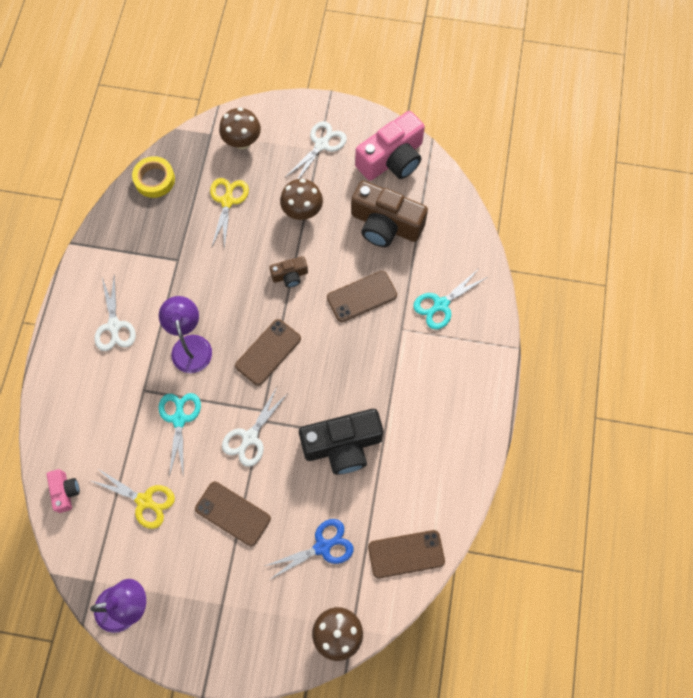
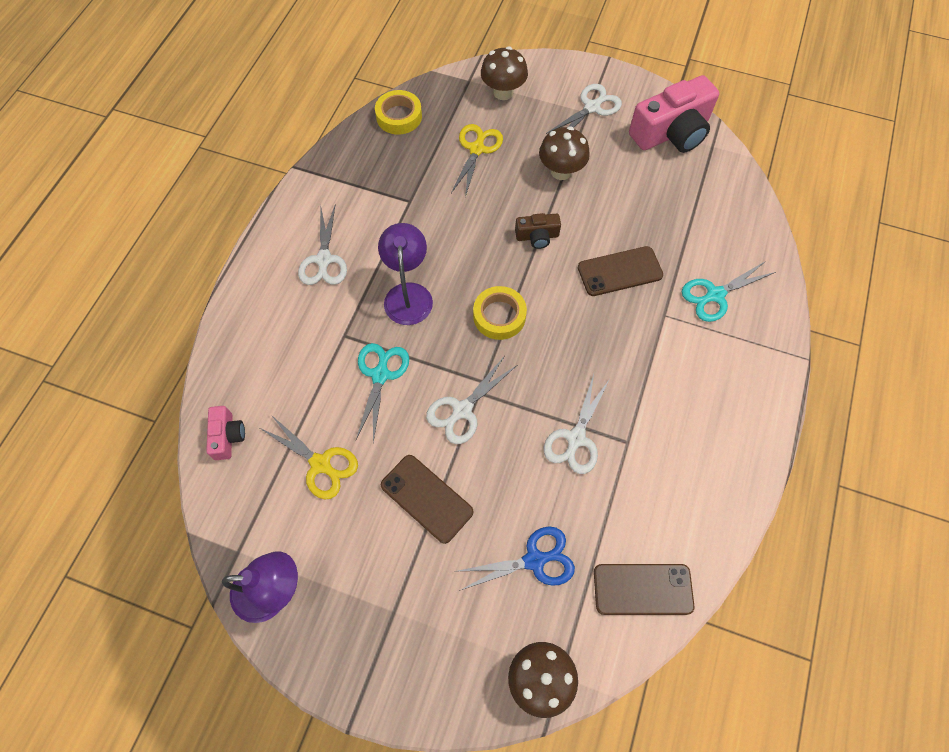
camera: 10 degrees right, 5 degrees down
brown phone [235,319,301,386] -> yellow tape [473,286,527,340]
black camera [299,409,383,475] -> white scissors [544,374,610,474]
brown camera [351,181,428,247] -> none

